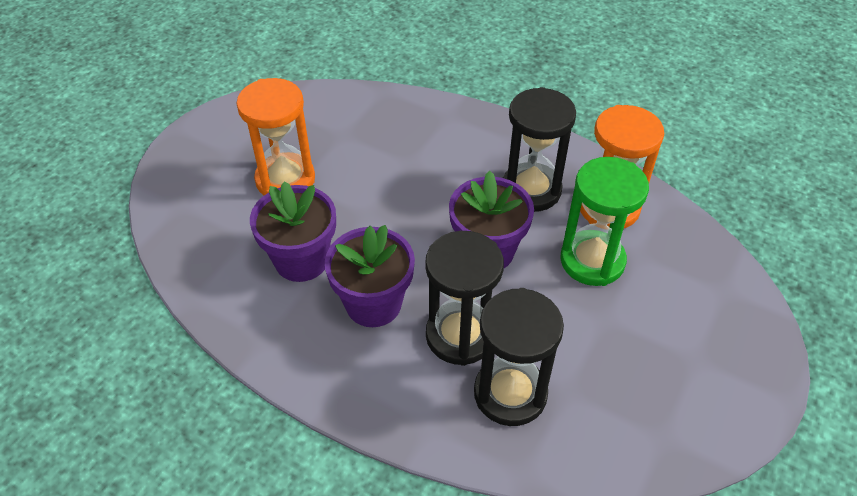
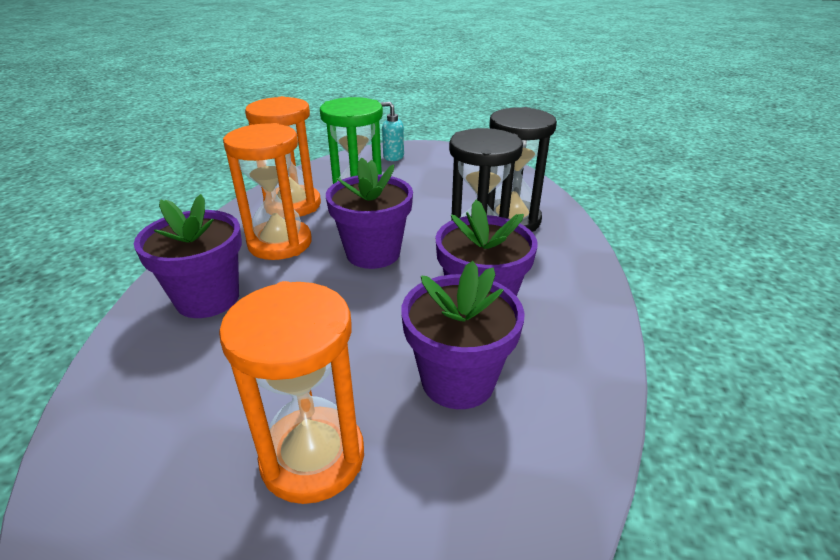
camera: 110 degrees left, 15 degrees down
black hourglass [503,87,576,212] -> orange hourglass [223,123,312,260]
none -> purple flower pot [134,194,242,318]
none -> turquoise soap dispenser [381,102,404,161]

